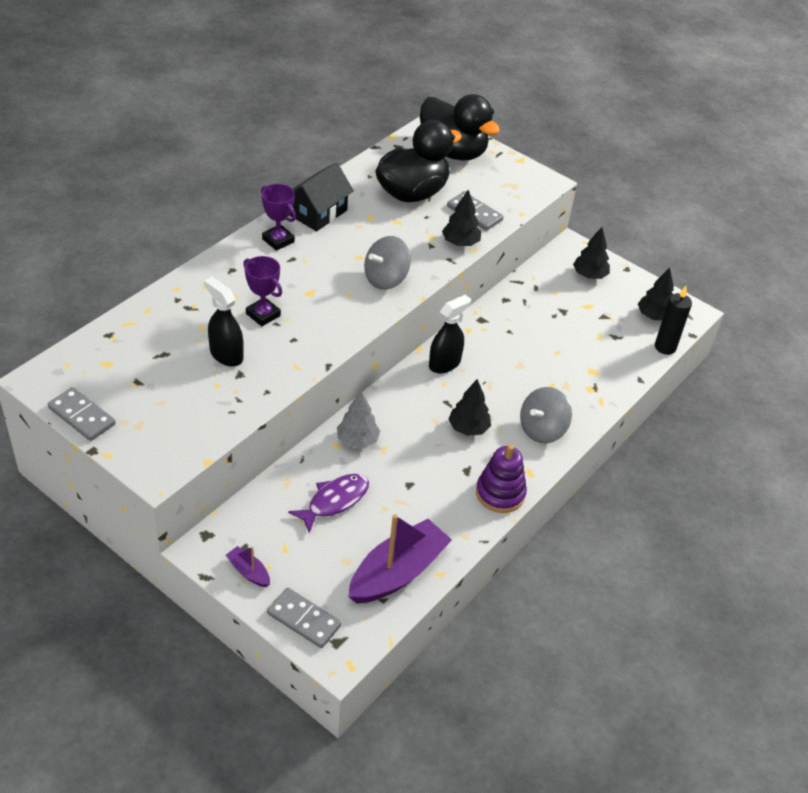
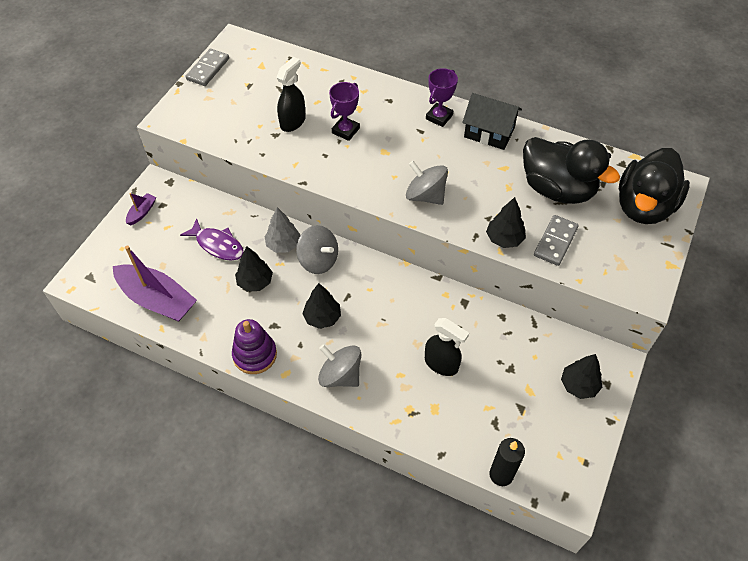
camera: 80 degrees right, 10 degrees up
grey domino [267,588,342,648] -> none
black spray bottle [429,295,471,373] -> black spray bottle moved to [425,318,469,376]
black tree [638,268,674,321] -> black tree moved to [235,246,273,292]
none -> grey spinning top [296,225,338,274]

